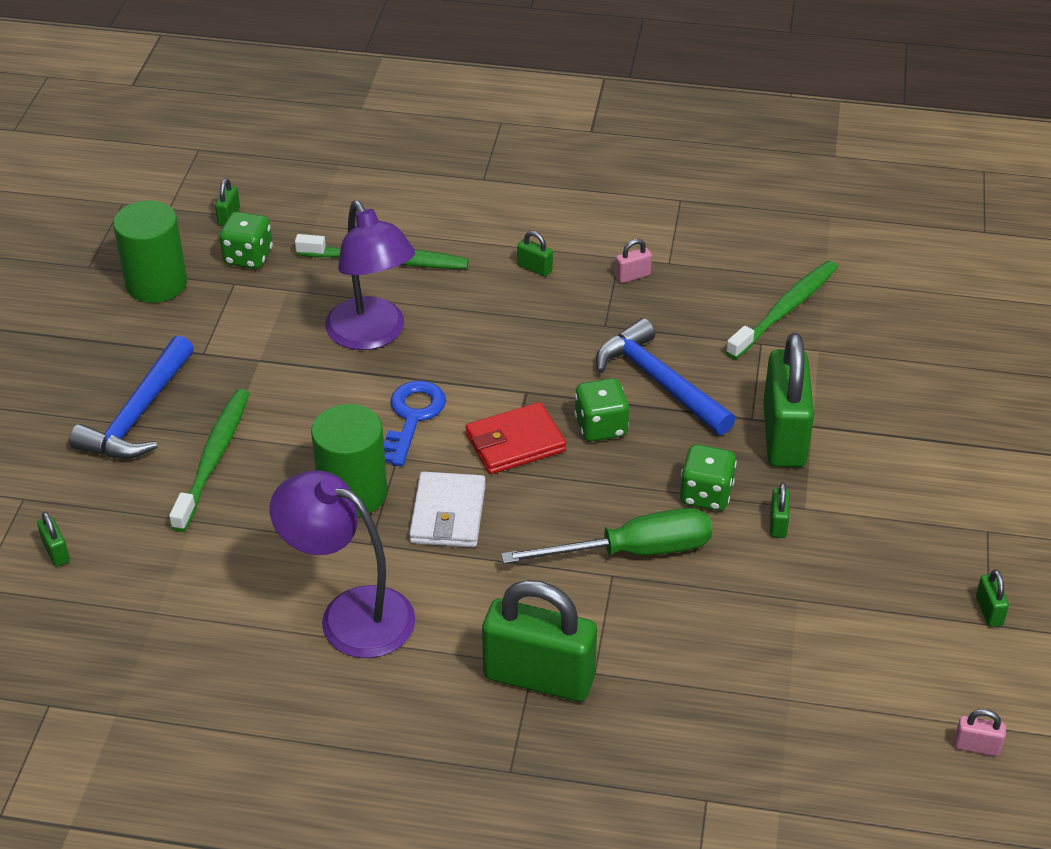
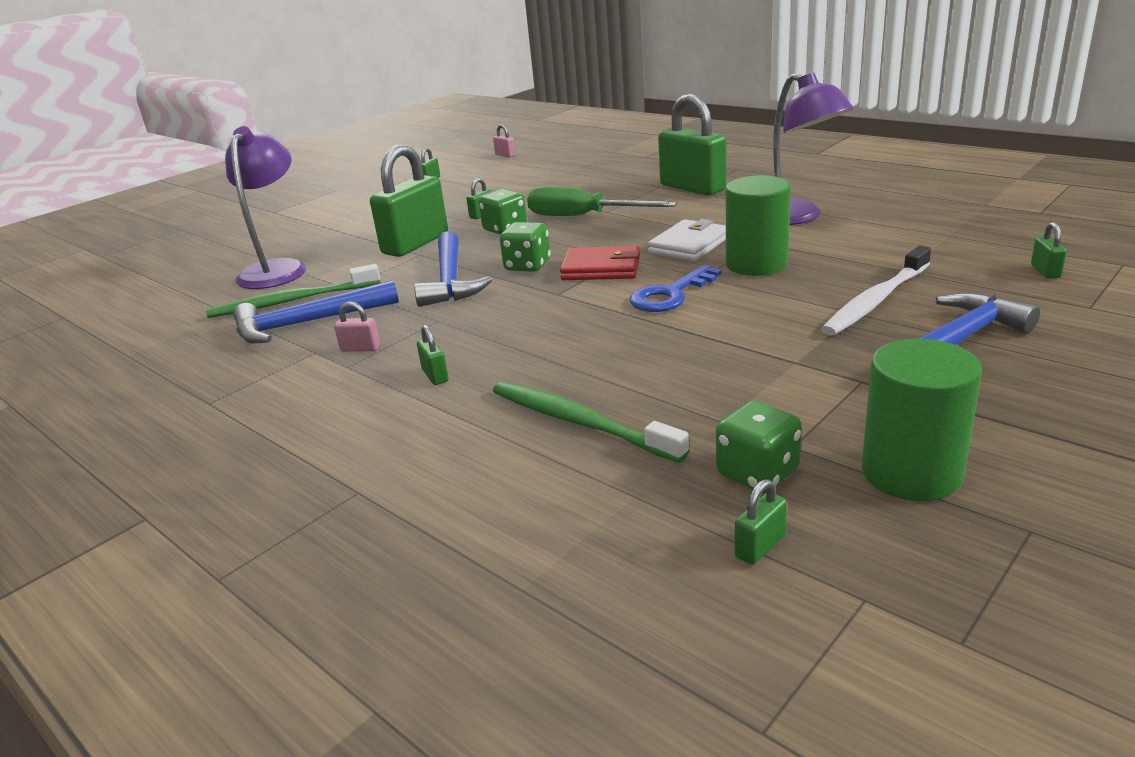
camera: 145 degrees left, 15 degrees down
green toothbrush [169,389,250,532] -> white toothbrush [821,245,931,336]
purple lamp [325,201,415,350] -> purple lamp moved to [225,126,306,289]
none -> blue hammer [233,280,399,343]

